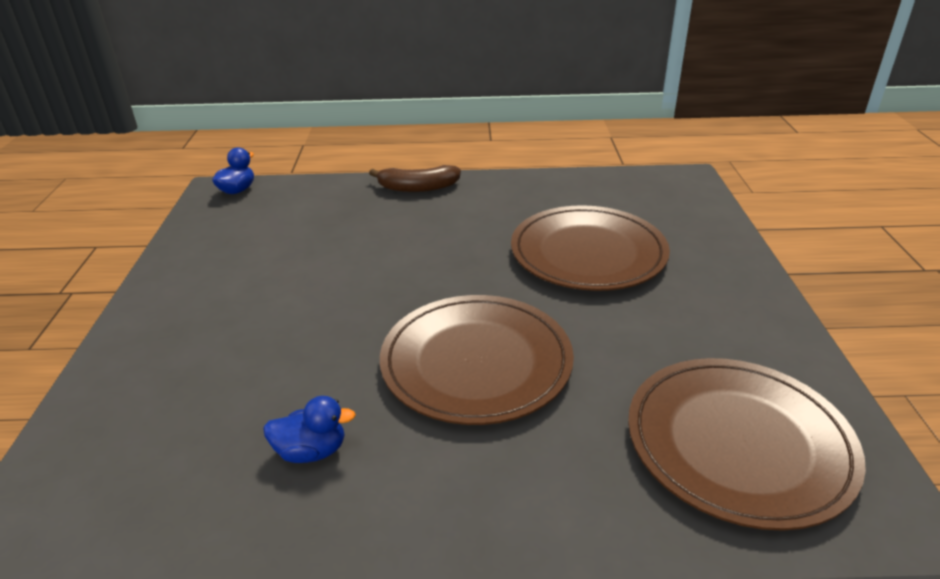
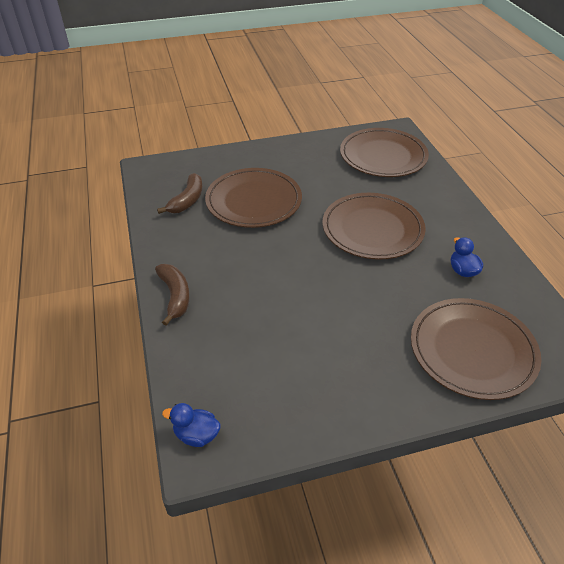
camera: 105 degrees left, 10 degrees up
none -> brown banana [157,173,203,214]
none -> brown plate [411,298,541,400]

